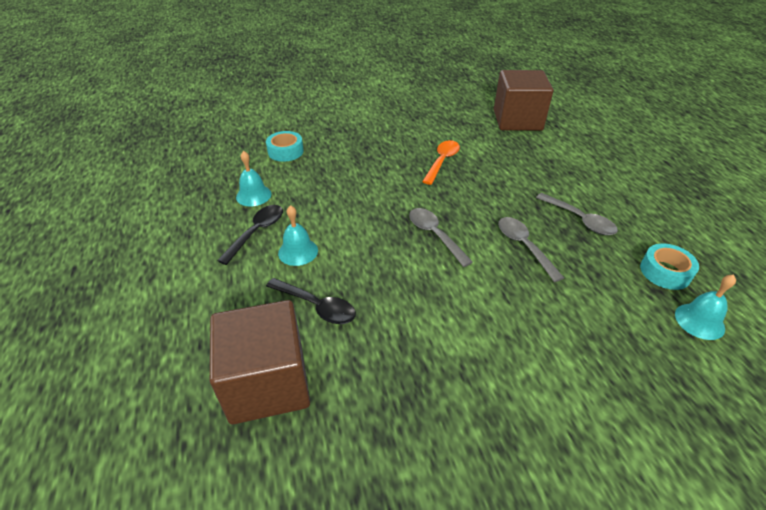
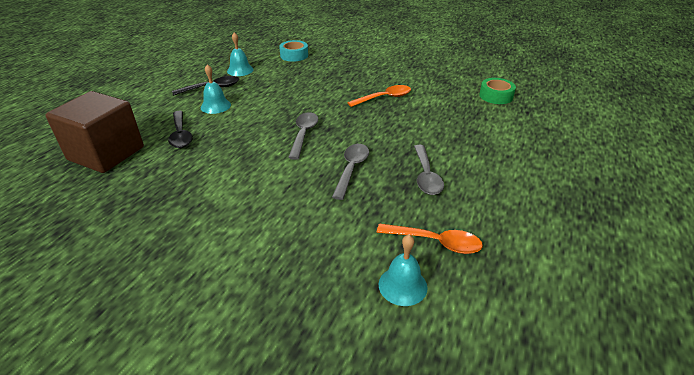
camera: 40 degrees right, 5 degrees down
brown cube [494,70,553,131] -> green tape [479,78,516,104]
turquoise tape [640,243,699,290] -> orange spoon [376,223,483,254]

